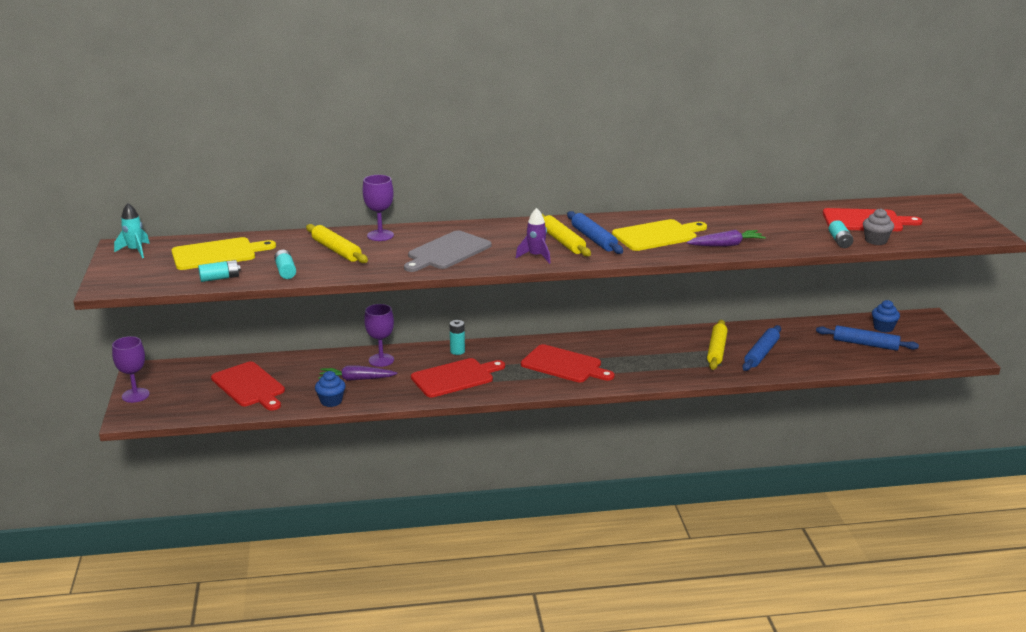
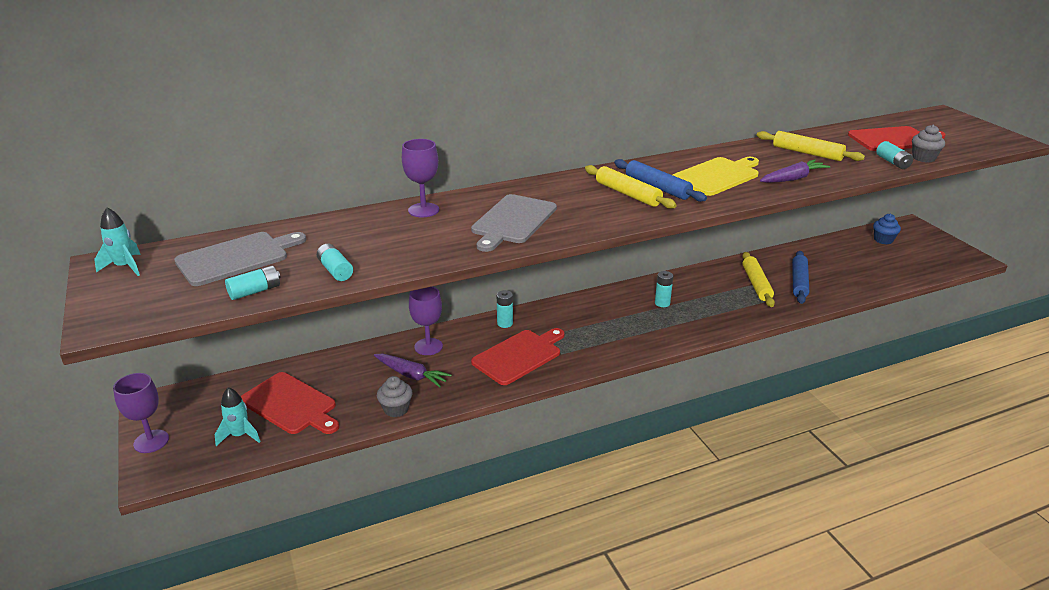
camera: 15 degrees left, 5 degrees up
yellow cutting board [171,237,276,270] -> grey cutting board [174,232,306,286]
yellow rolling pin [306,224,368,263] -> yellow rolling pin moved to [757,131,865,161]
blue cupcake [315,371,346,407] -> grey cupcake [377,376,413,417]
purple carrot [318,366,397,381] -> purple carrot turned 135 degrees counterclockwise [374,354,452,387]
purple rocket [516,208,551,264] -> none
red cutting board [521,344,615,382] -> none
blue rolling pin [816,325,919,351] -> none
none -> turquoise rocket [215,387,261,446]
none -> turquoise battery [655,271,673,307]

